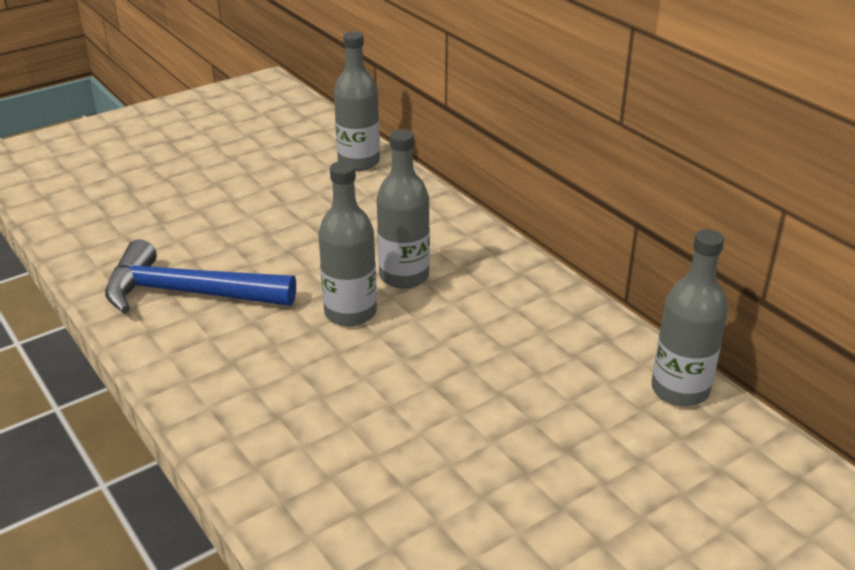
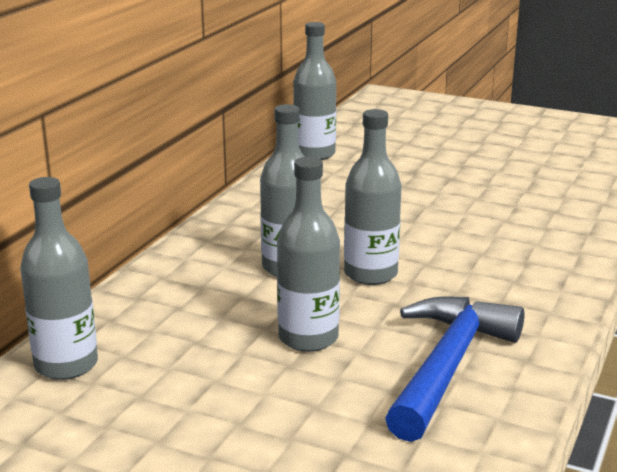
camera: 120 degrees left, 10 degrees down
blue hammer [105,240,296,314] -> blue hammer turned 135 degrees counterclockwise [385,296,525,442]
none -> grey bottle [277,157,340,352]

